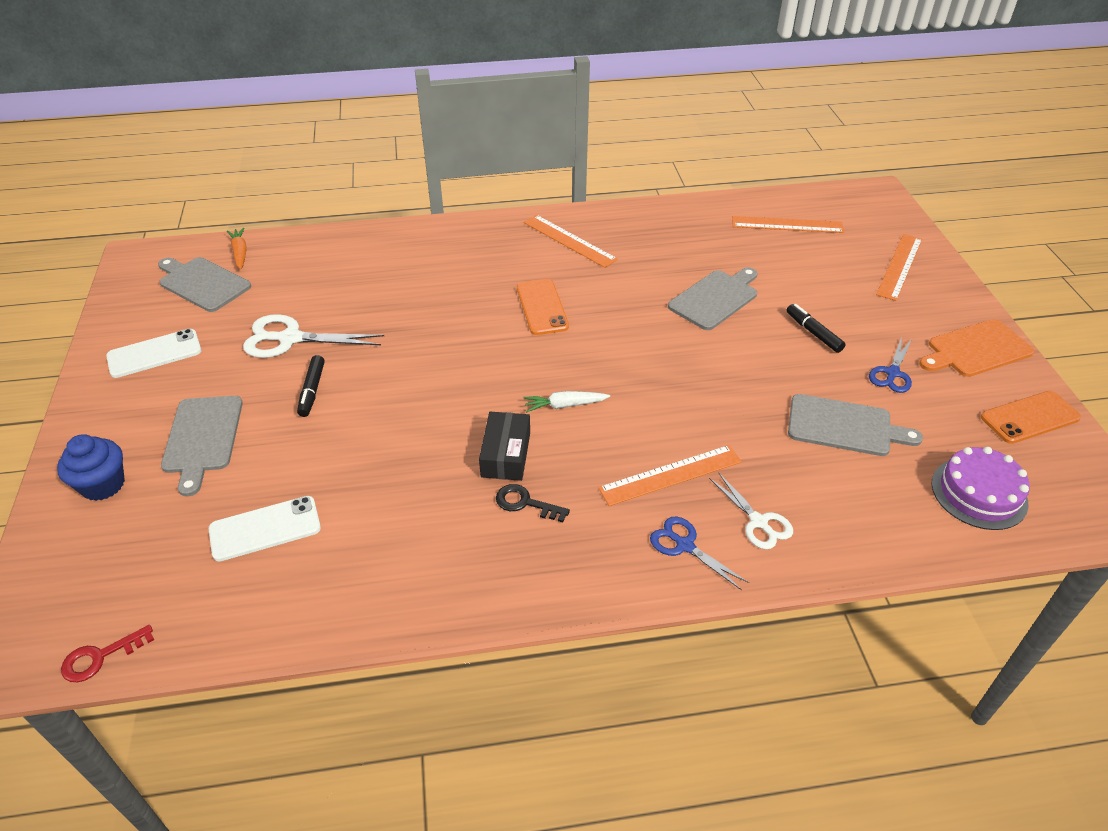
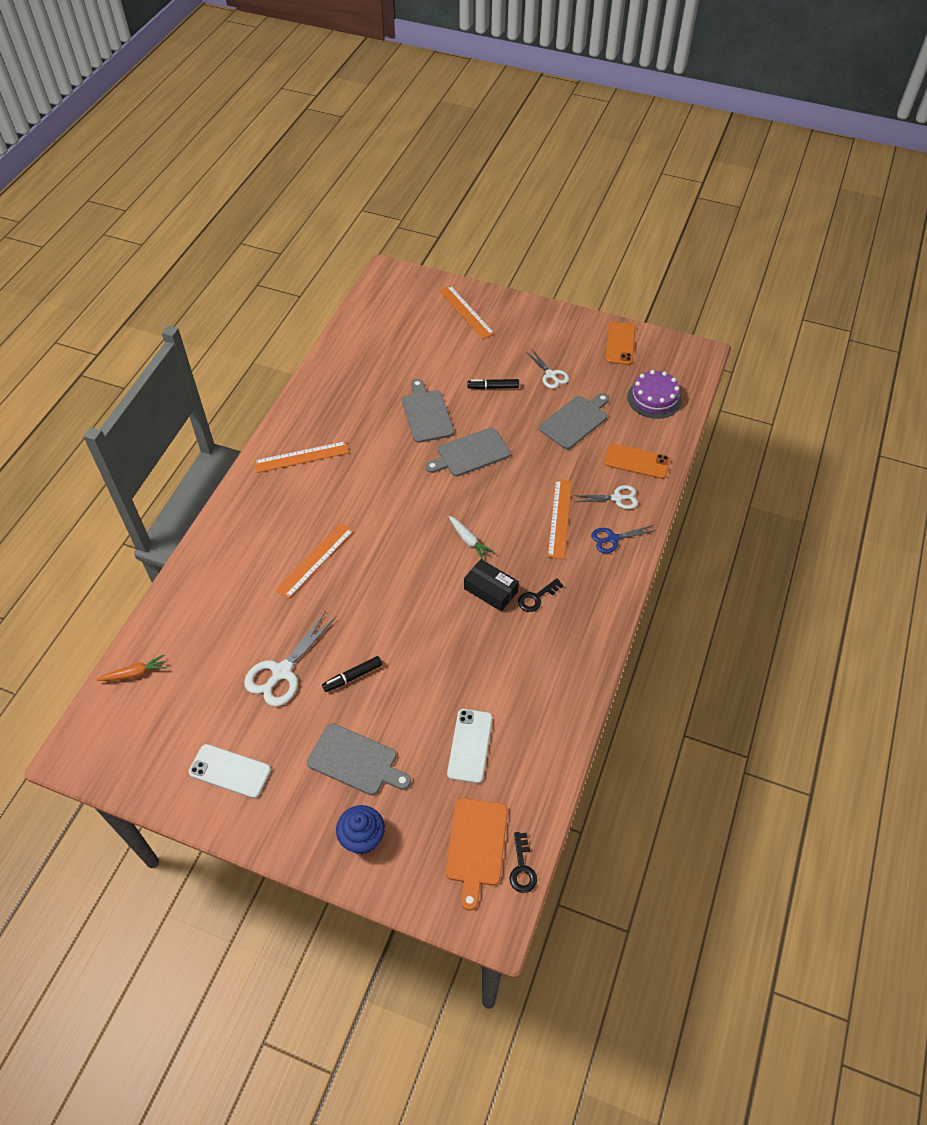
camera: 60 degrees left, 10 degrees up
red key [61,625,154,682] -> black key [510,832,537,893]
white phone [106,329,201,378] -> white phone turned 75 degrees counterclockwise [188,744,271,798]
grey cutting board [158,257,251,312] -> grey cutting board moved to [425,428,511,476]
orange carrot [227,228,247,270] -> orange carrot turned 150 degrees clockwise [97,655,167,681]
black marker [297,355,325,417] -> black marker turned 120 degrees clockwise [322,656,382,692]
orange phone [517,279,569,335] -> orange phone moved to [604,443,670,479]
white carrot [523,391,610,412] -> white carrot turned 60 degrees counterclockwise [449,516,494,560]
orange ruler [732,216,844,233] -> orange ruler moved to [276,523,354,599]
blue scissors [869,337,912,393] -> white scissors [526,349,569,389]
orange cutting board [919,319,1034,377] -> orange cutting board moved to [446,798,508,910]

